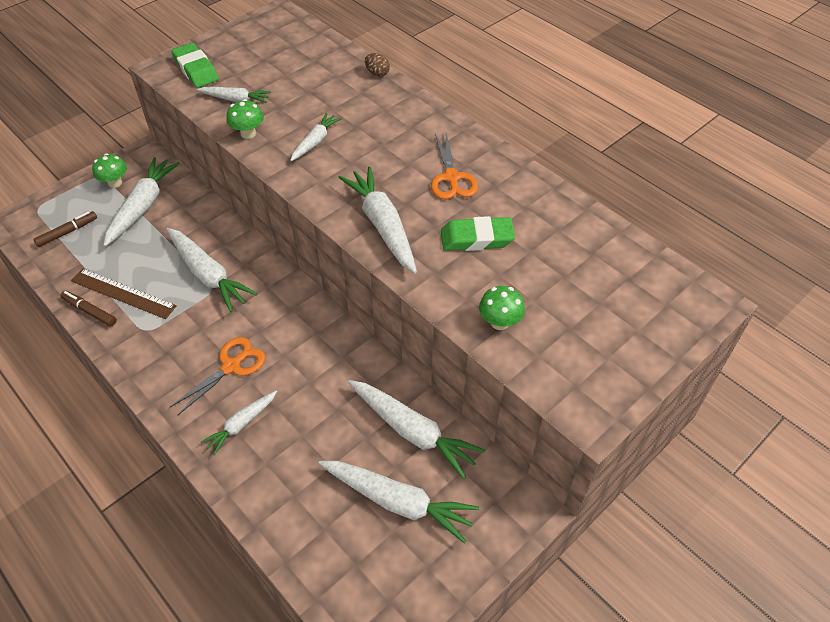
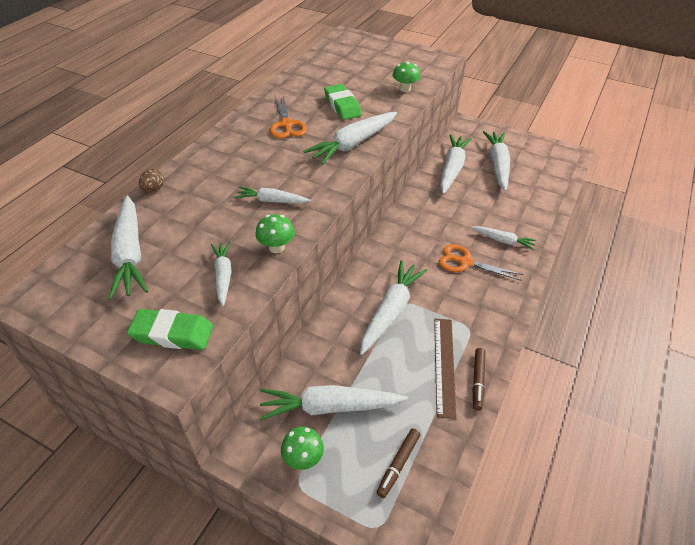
camera: 110 degrees left, 5 degrees down
brown marker [33,211,97,247] -> brown marker turned 90 degrees counterclockwise [376,429,421,498]
green eraser [172,43,219,88] -> green eraser turned 60 degrees clockwise [127,309,213,350]
orange scissors [431,133,478,199] -> orange scissors turned 105 degrees clockwise [270,96,307,139]
none -> white carrot [108,196,148,300]

